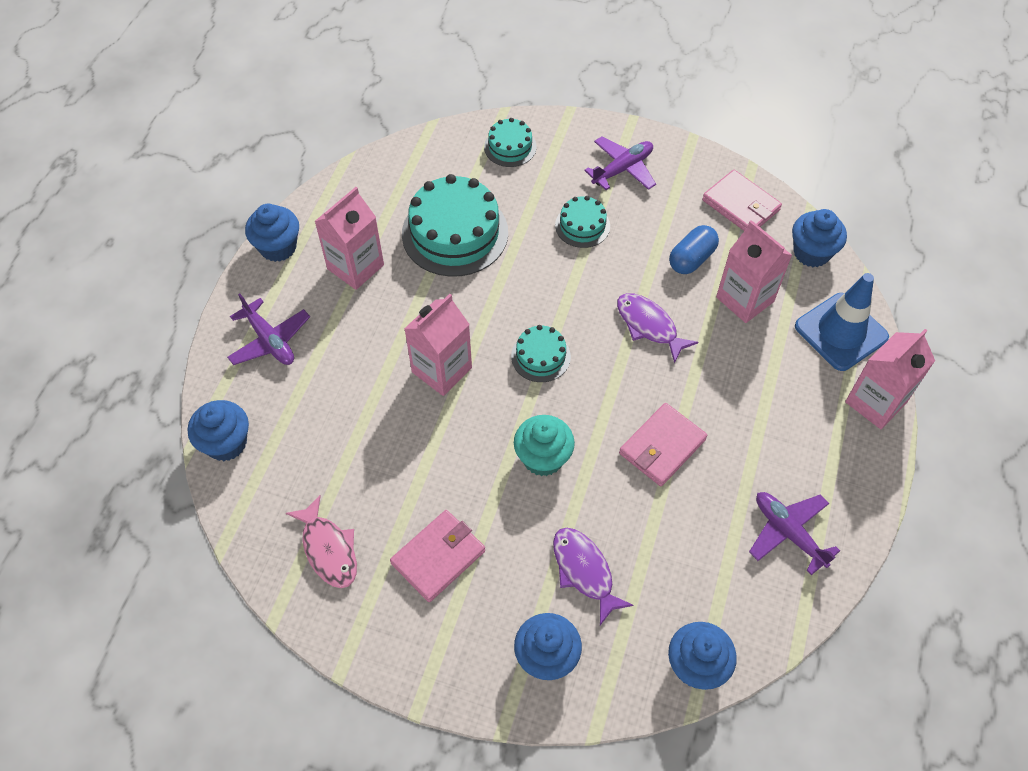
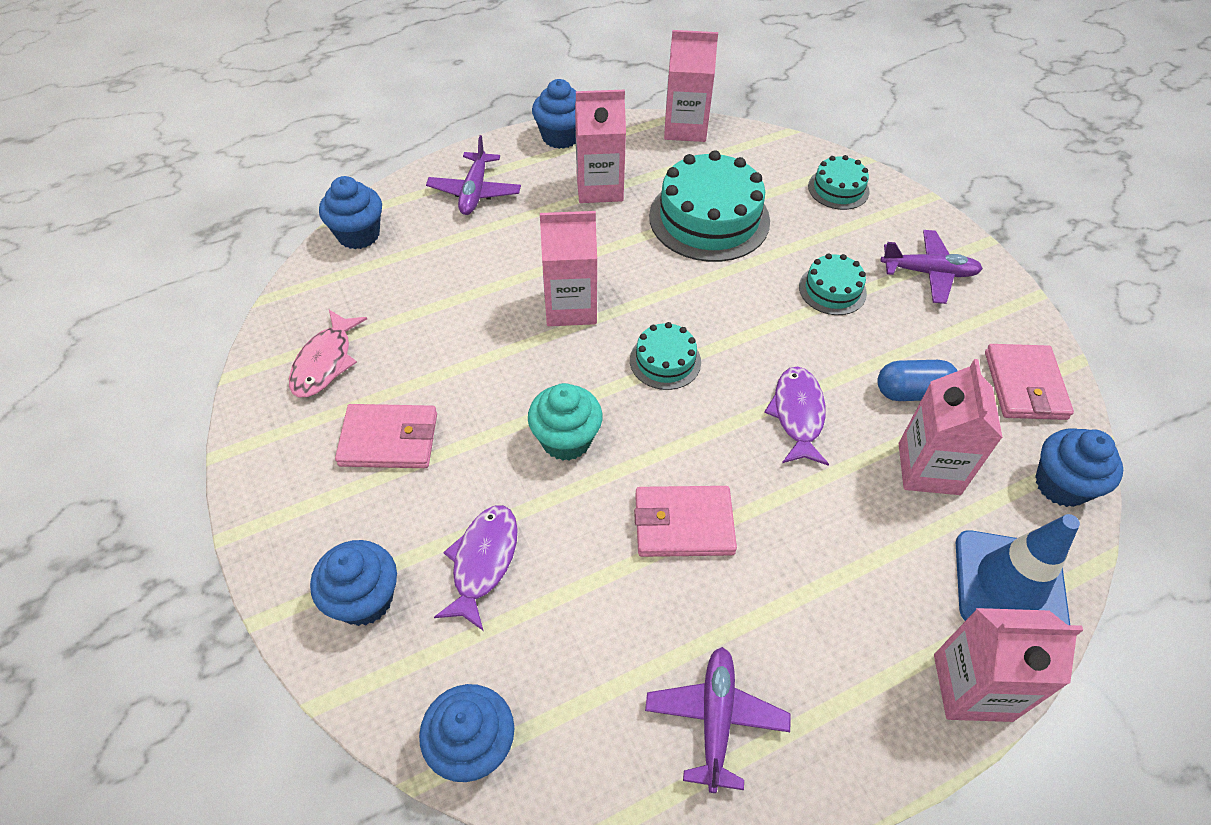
camera: 45 degrees right, 5 degrees down
none -> pink carton [664,30,718,142]

